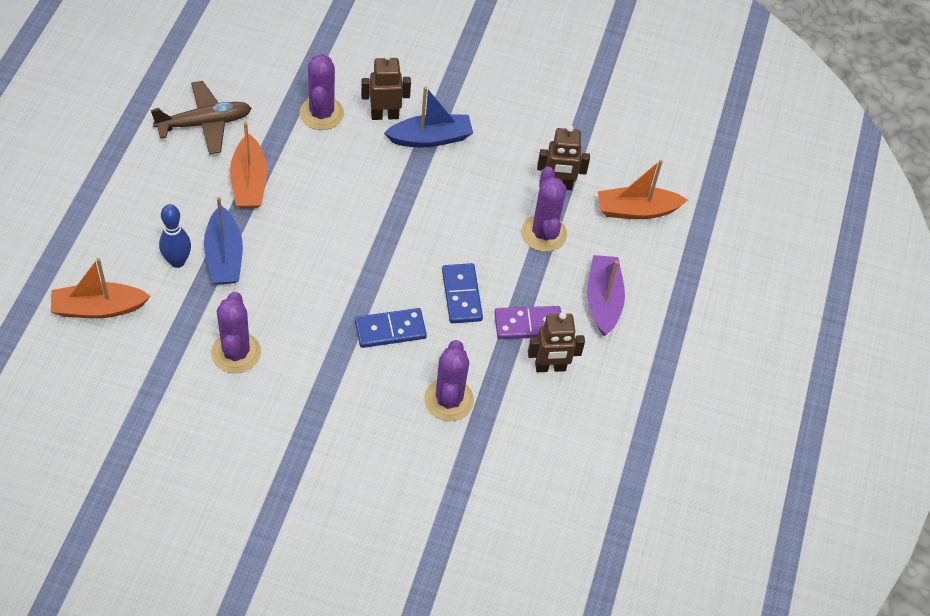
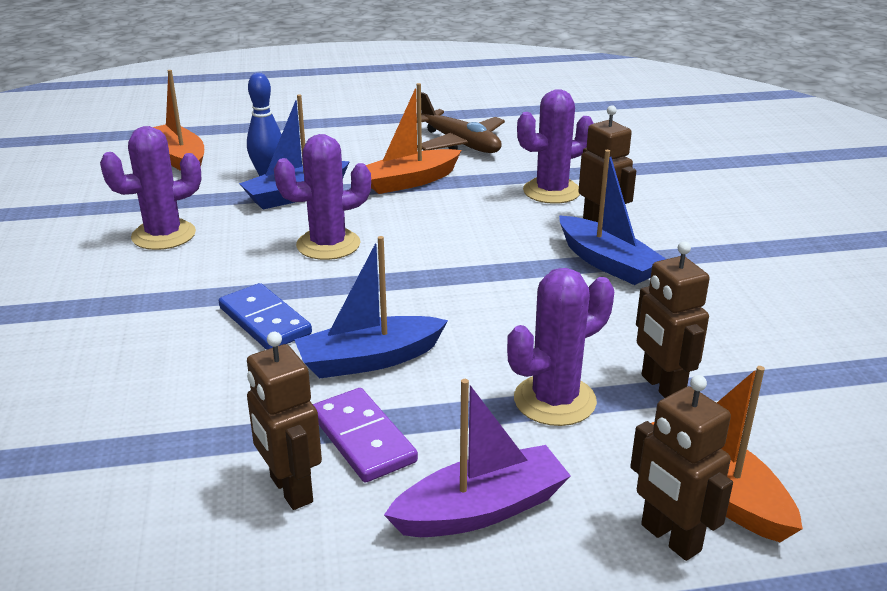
camera: 70 degrees right, 25 degrees down
purple cactus [424,340,474,421] -> purple cactus moved to [274,134,371,260]
blue domino [442,263,483,323] -> blue boat [294,236,448,378]
none -> brown robot [630,375,733,561]

